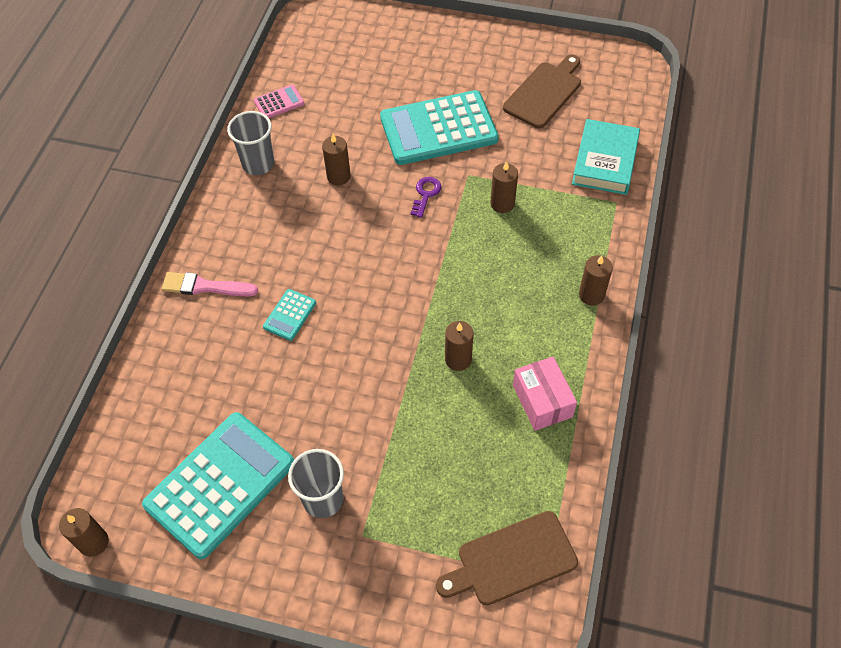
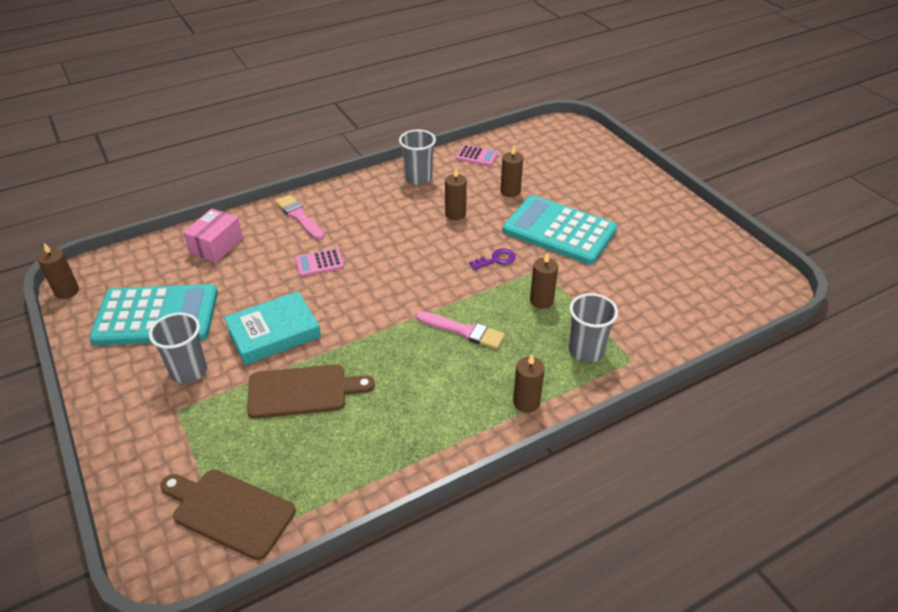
camera: 45 degrees right, 15 degrees down
turquoise calculator [263,289,316,341] -> pink calculator [295,248,344,277]
brown candle [445,321,474,371] -> brown candle moved to [500,145,523,197]
brown cutting board [503,55,581,128] -> brown cutting board moved to [247,364,375,419]
pink box [513,357,577,431] -> pink box moved to [183,208,243,263]
turquoise book [572,119,640,195] -> turquoise book moved to [224,291,321,365]
none -> pink brush [416,311,505,349]
none -> grey cup [569,293,618,362]

